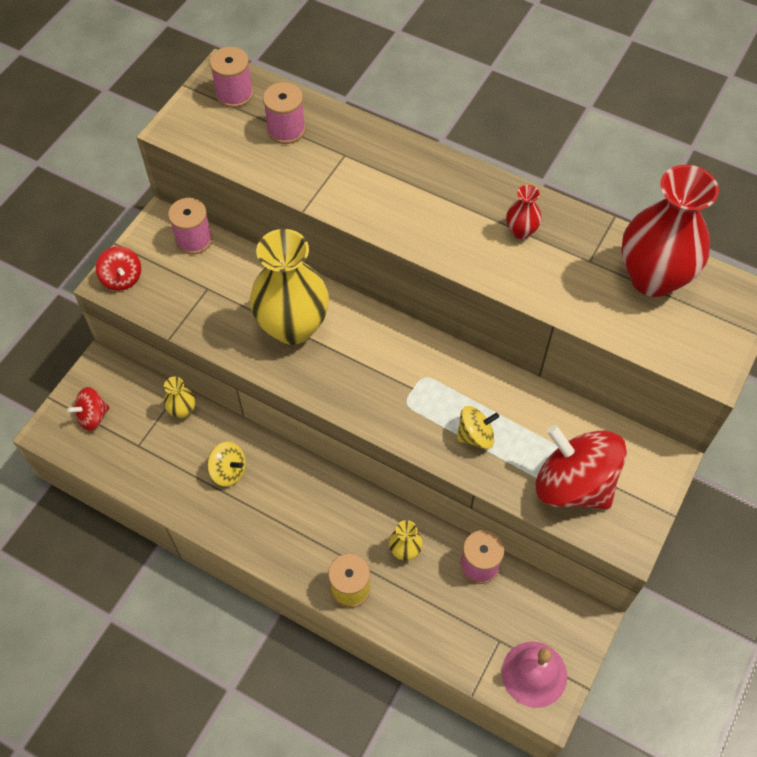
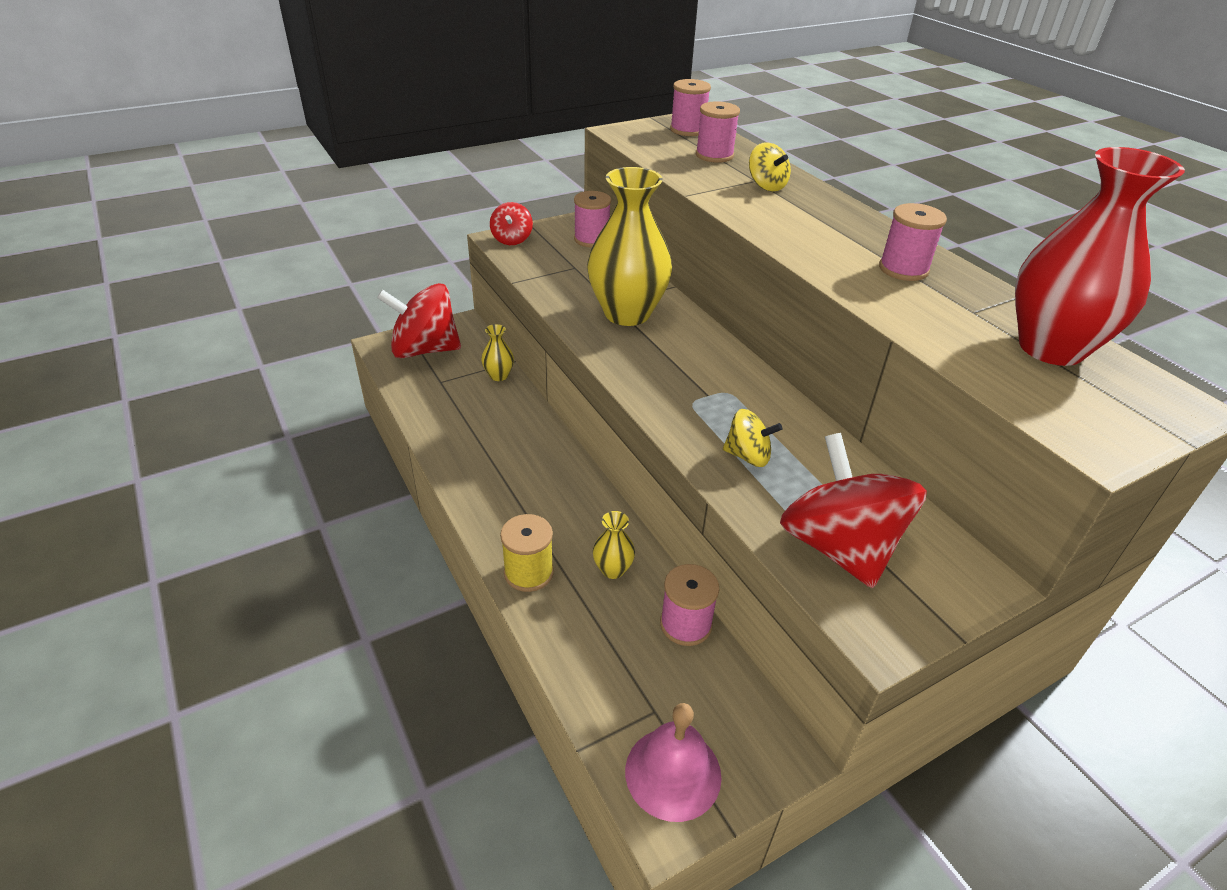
camera: 30 degrees right, 20 degrees down
red spinning top [67,387,110,431] -> red spinning top [377,283,461,358], size x2.01
yellow spinning top [207,442,246,487] -> yellow spinning top moved to [749,142,791,191]
red vase [506,185,542,239] -> pink spool [879,203,947,281]

